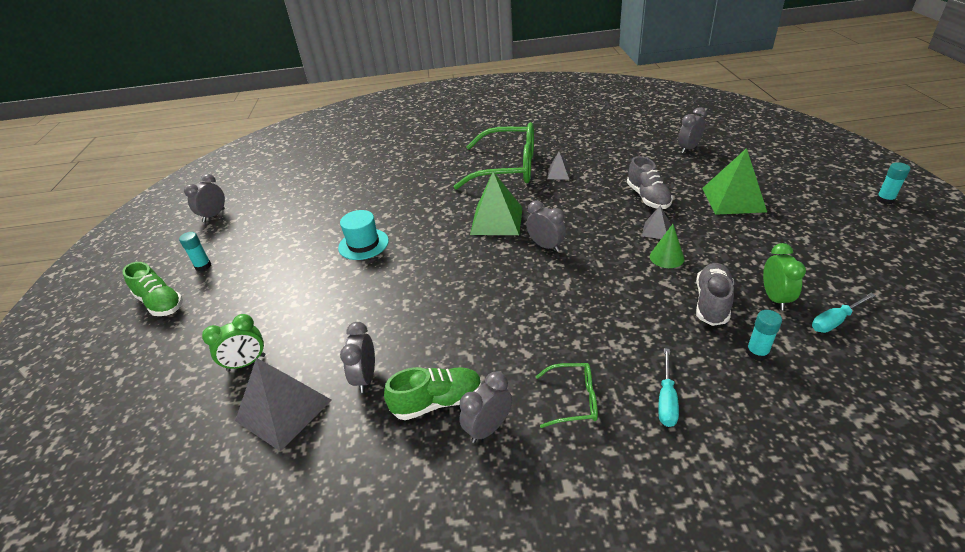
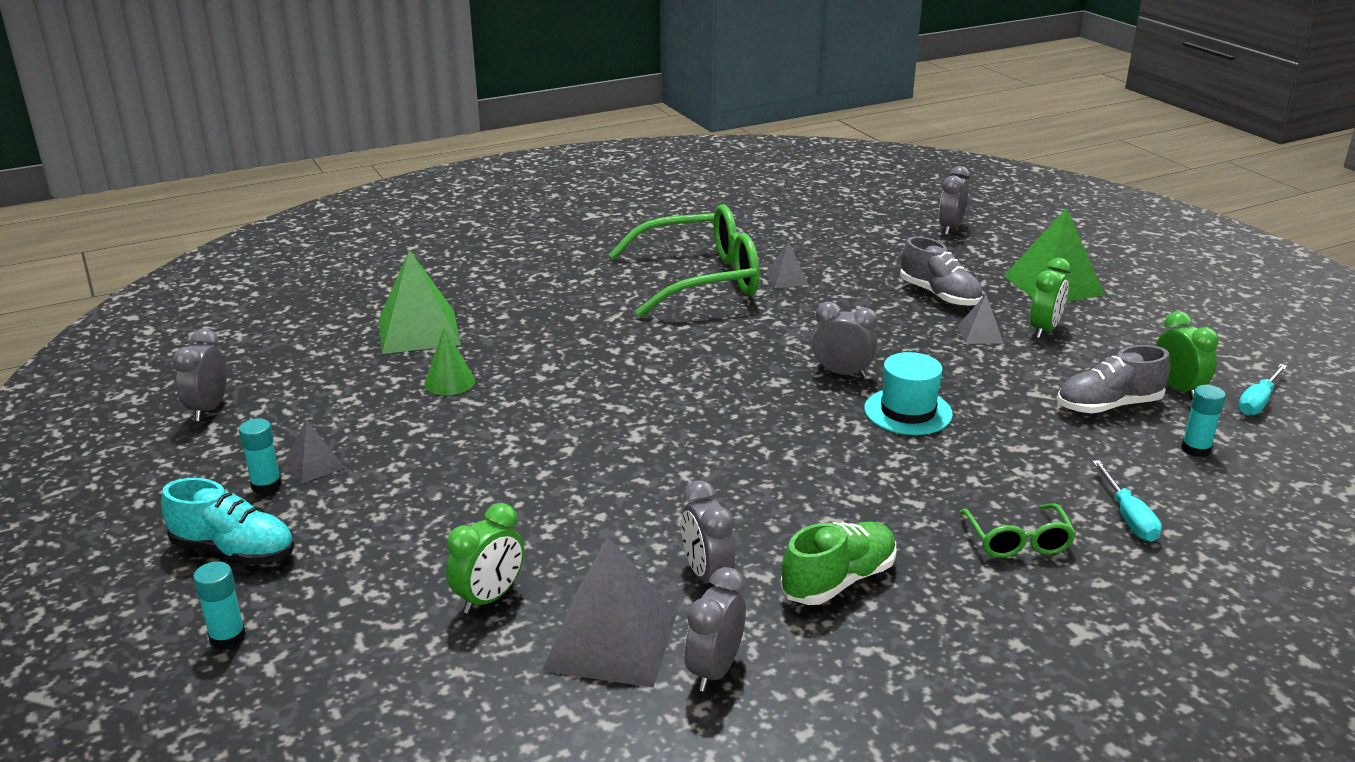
camera: 25 degrees left, 10 degrees down
green shoe [122,262,183,316] -> turquoise shoe [161,478,294,565]
turquoise hat [338,210,389,260] -> turquoise hat moved to [864,352,953,435]
grey clock [459,372,512,443] -> grey clock moved to [685,567,746,692]
green pyramid [470,172,523,235] -> green pyramid moved to [379,250,461,354]
green glasses [535,363,598,428] -> green glasses turned 105 degrees clockwise [959,503,1076,558]
green cone [650,224,684,268] -> green cone moved to [424,328,475,395]
grey shoe [696,263,734,326] -> grey shoe turned 105 degrees counterclockwise [1057,345,1170,414]
turquoise glue stick [876,162,910,204] -> turquoise glue stick moved to [193,561,246,650]
none -> grey pyramid [284,420,345,483]
none -> green clock [1030,258,1071,338]

